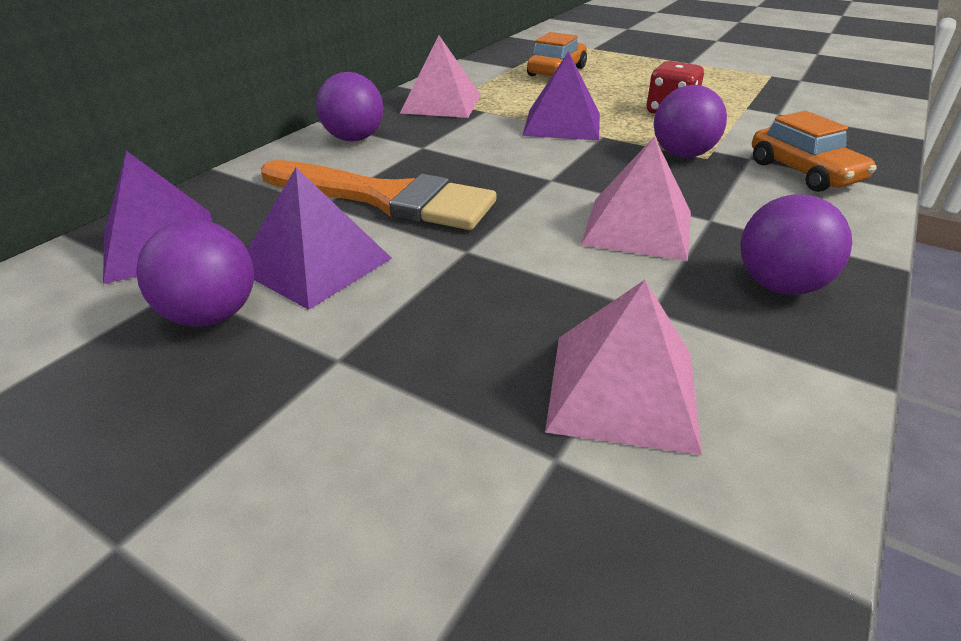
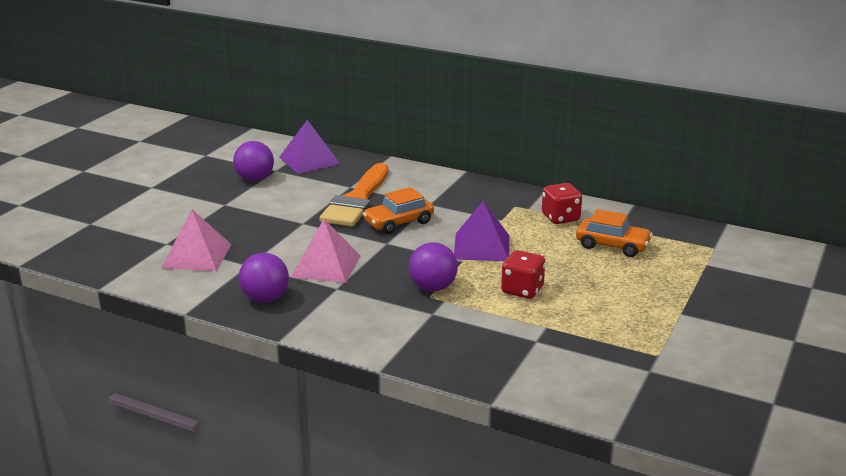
camera: 85 degrees right, 10 degrees down
purple pyramid [247,168,392,310] -> none
purple ball [316,72,383,141] -> none
pink pyramid [400,36,481,118] -> none
orange car [752,111,877,192] -> orange car moved to [363,187,434,234]
none -> red dice [542,183,582,224]

